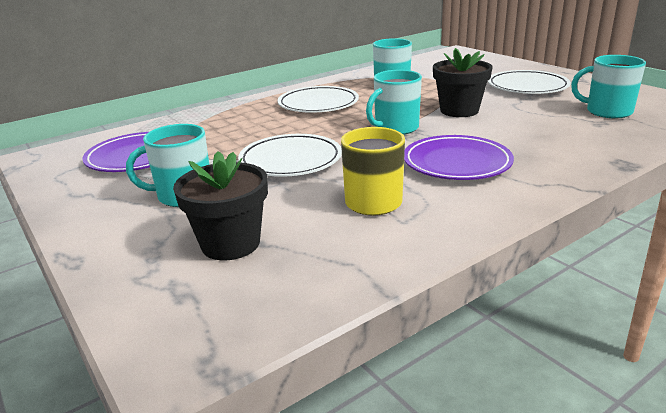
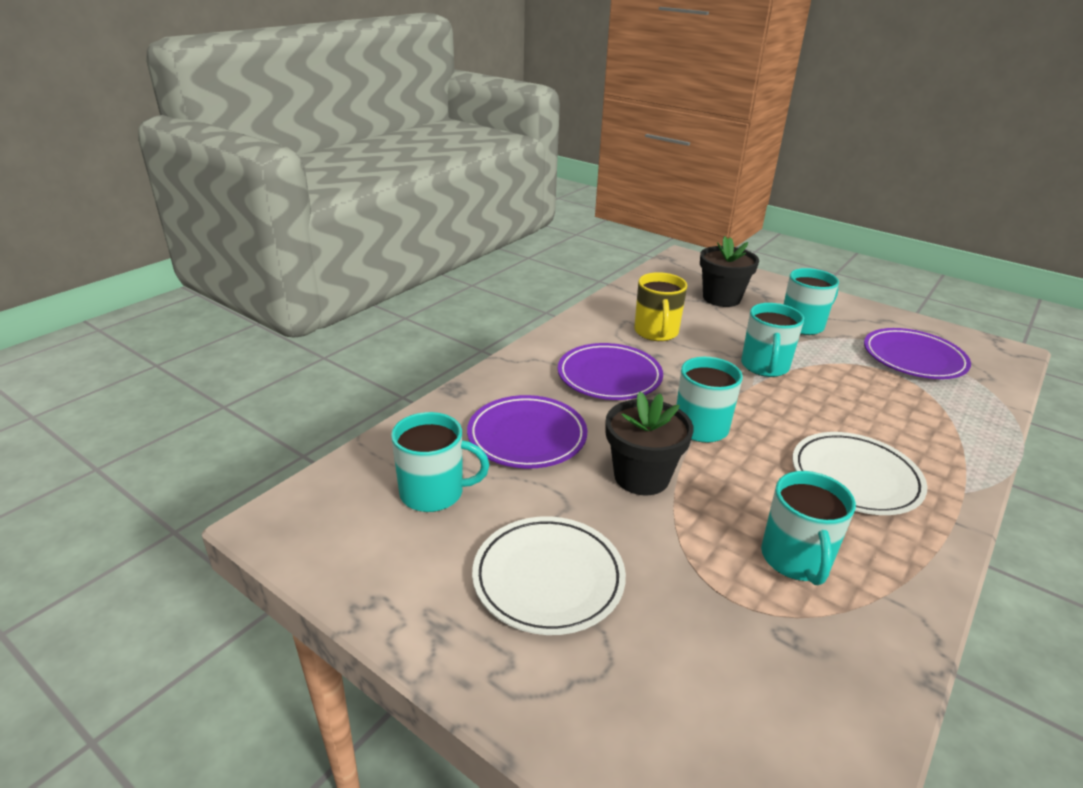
camera: 160 degrees right, 5 degrees up
white plate [238,134,342,177] -> turquoise mug [741,303,804,377]
none -> purple plate [467,395,587,469]

